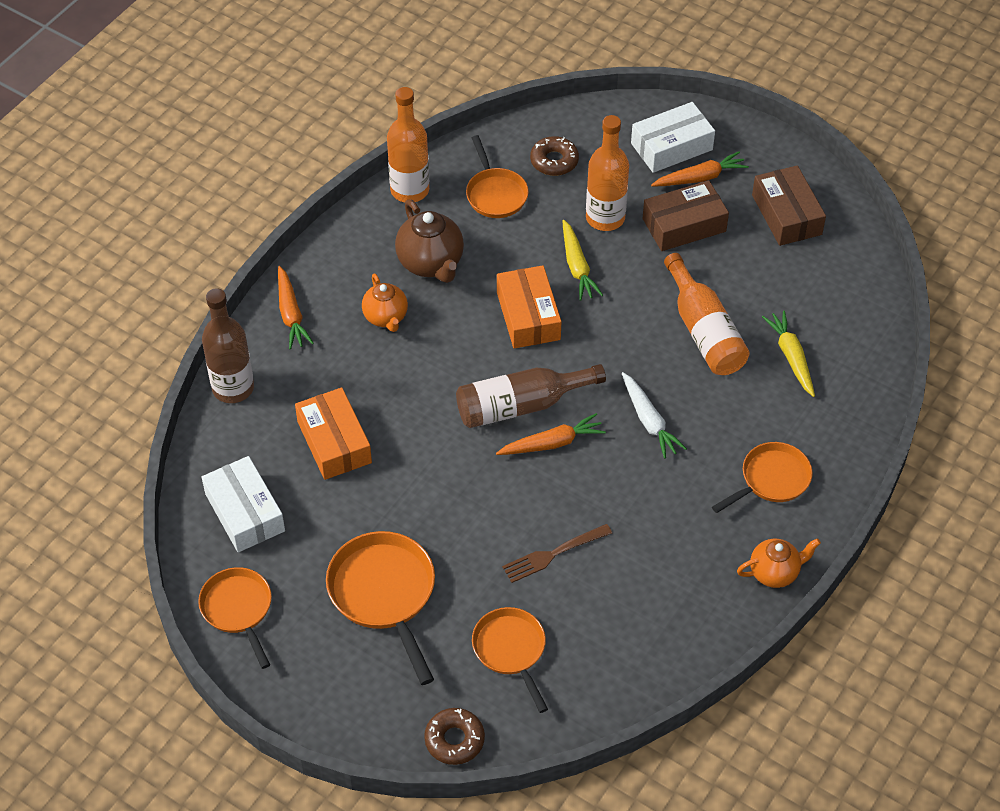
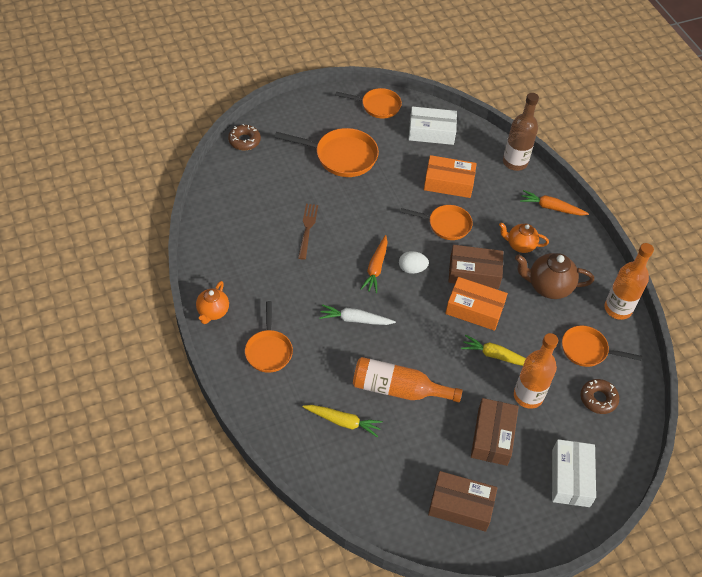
camera: 120 degrees right, 0 degrees up
brown bottle [456,364,606,428] -> white egg [399,251,429,274]
orange pan [472,607,548,713] -> orange pan moved to [401,205,473,240]
orange carrot [651,151,749,186] -> none
none -> brown box [448,245,503,289]

